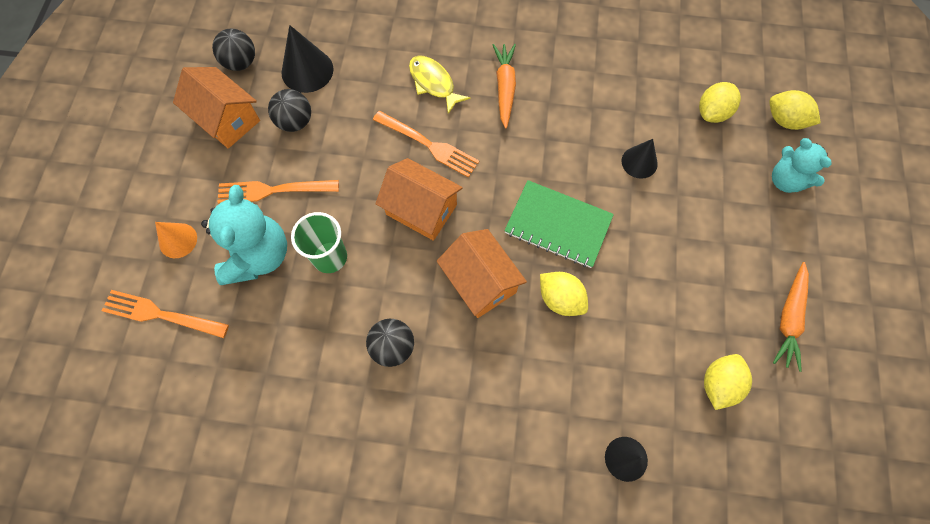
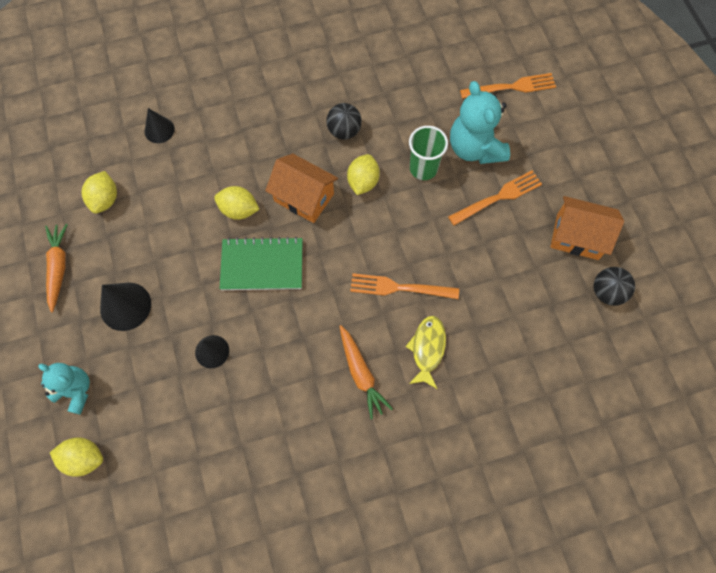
camera: 155 degrees right, 0 degrees up
orange cone [155,222,197,258] -> none
black ball [268,89,311,132] -> none
black cone [281,25,334,93] -> black cone moved to [100,283,151,331]
orange house [375,158,463,241] -> none
yellow fish [409,55,470,114] -> yellow fish turned 105 degrees counterclockwise [405,316,446,389]
yellow lemon [699,82,741,123] -> yellow lemon moved to [347,154,380,195]

